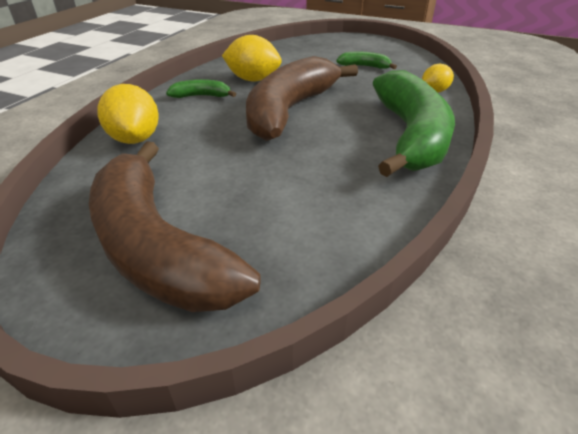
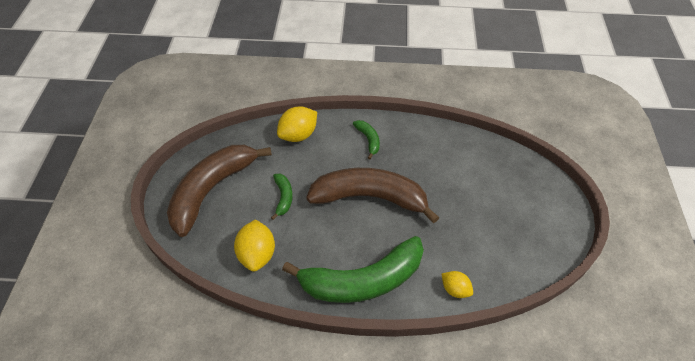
camera: 70 degrees right, 15 degrees up
yellow lemon [222,35,282,82] -> yellow lemon moved to [234,219,275,271]
green banana [336,52,397,69] -> green banana moved to [271,174,293,220]

